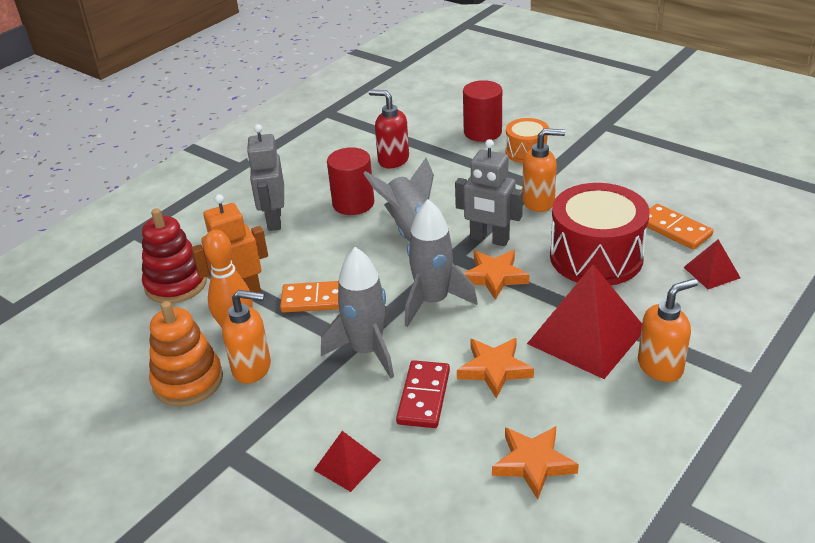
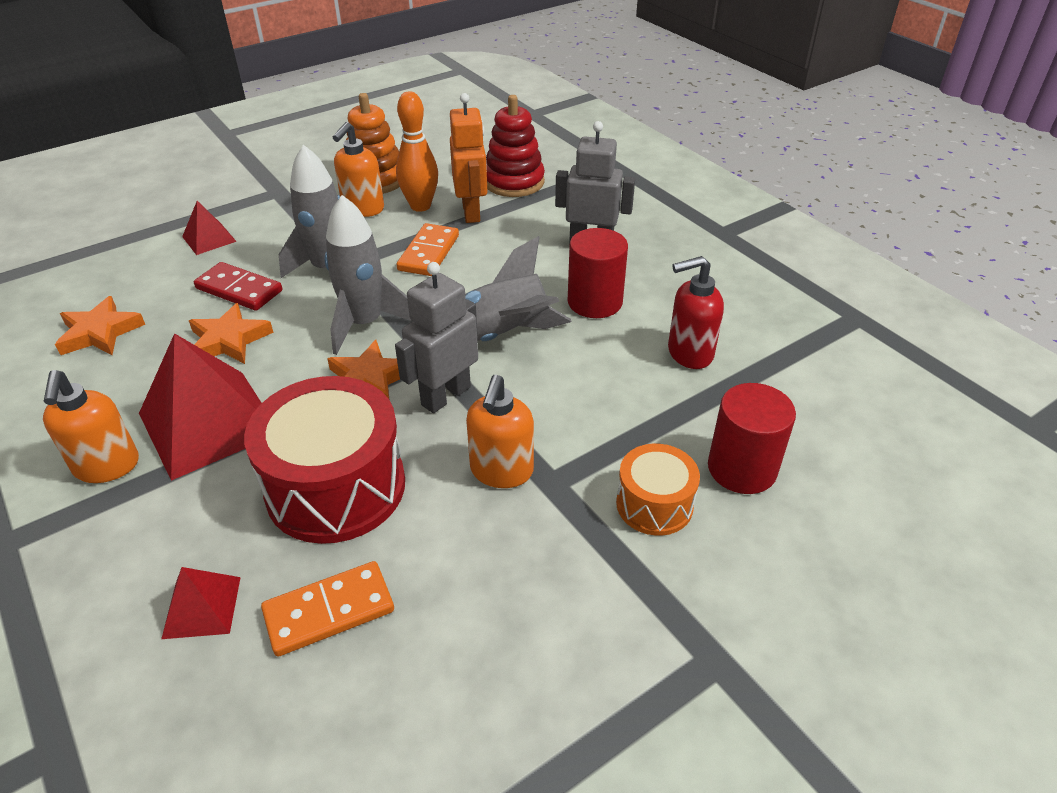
camera: 105 degrees right, 5 degrees up
red soap dispenser [369,89,409,168] -> red soap dispenser turned 150 degrees counterclockwise [668,256,724,369]

